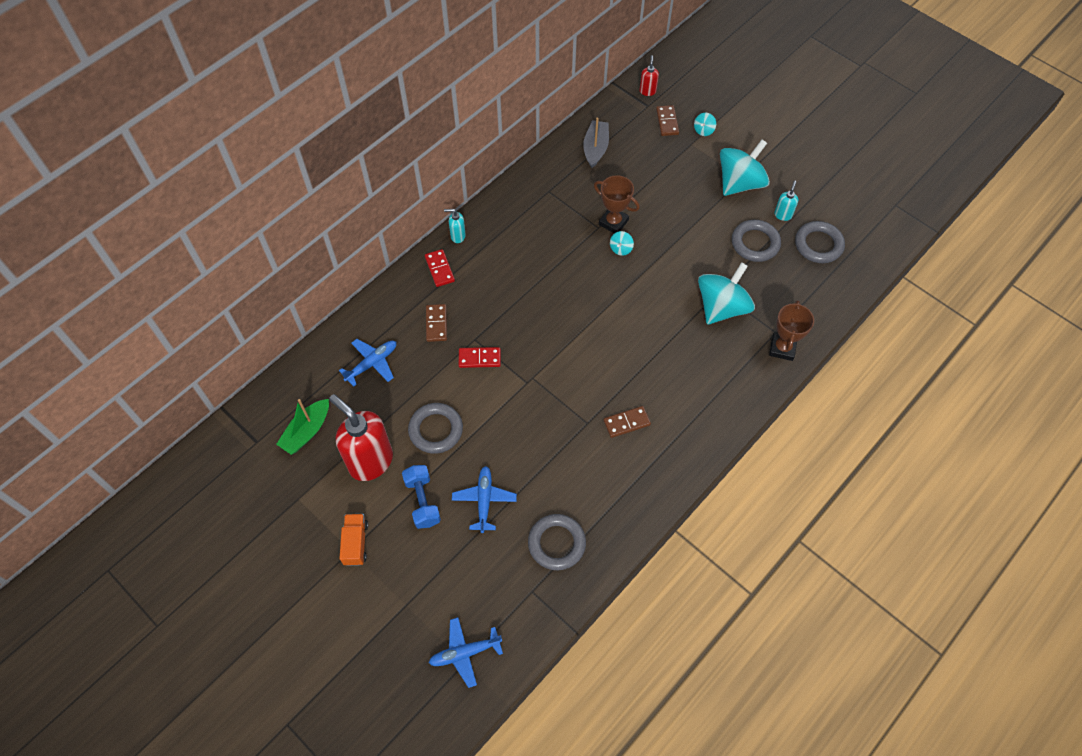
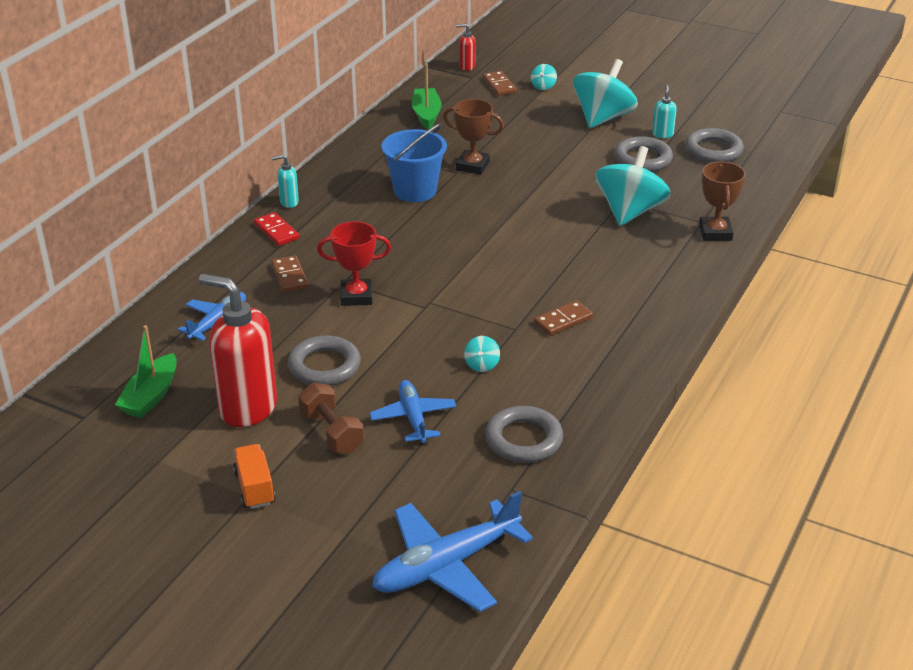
camera: 15 degrees left, 25 degrees down
blue dumbbell [402,465,441,529] -> brown dumbbell [298,383,364,454]
blue plane [429,617,503,688] -> blue plane [372,491,533,612], size x1.62
red domino [458,347,501,368] -> red trophy [317,221,391,306]
grey boat [583,118,609,168] -> green boat [412,63,442,130]
turquoise spinning top [610,231,634,256] -> turquoise spinning top moved to [464,336,500,372]
red soap dispenser [639,55,659,96] -> red soap dispenser turned 75 degrees counterclockwise [456,23,476,71]
none -> blue bucket [382,123,447,202]

